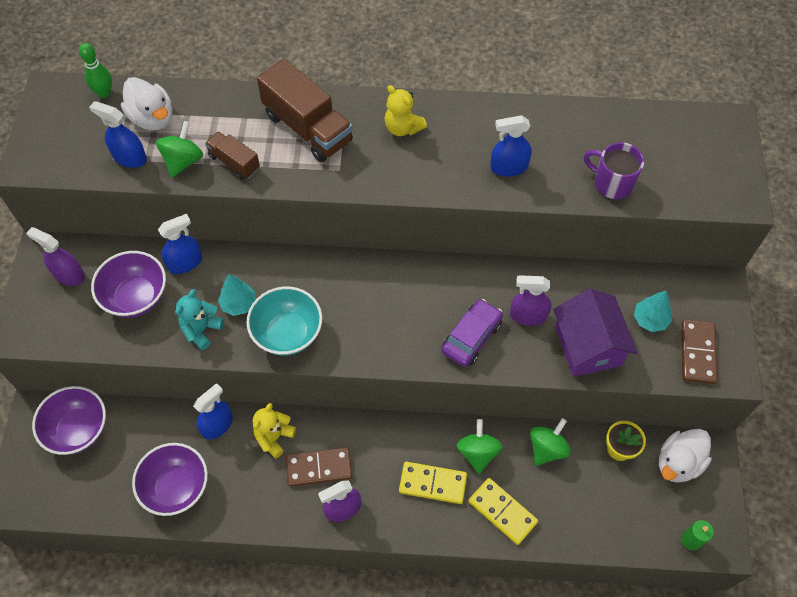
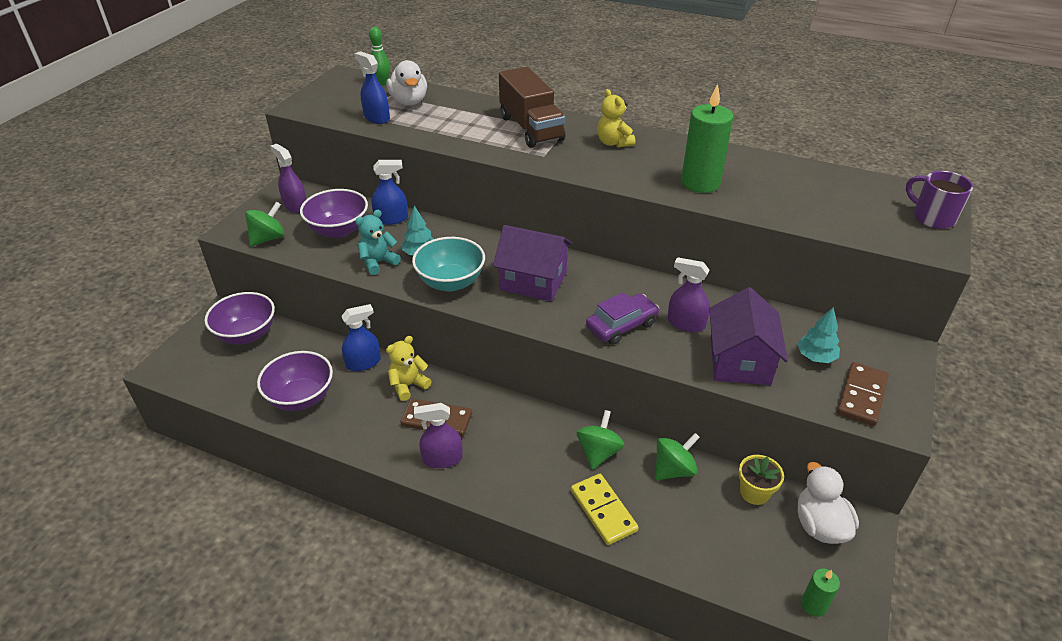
camera: 20 degrees right, 20 degrees down
green spinning top [156,121,203,178] -> green spinning top moved to [245,202,284,247]
brown truck [205,131,260,180] -> none
yellow domino [399,462,467,504] -> none
blue spray bottle [490,115,532,177] -> green candle [681,84,734,193]
purple mug [584,142,644,199] -> purple mug moved to [906,171,973,229]
white duck [659,429,712,483] -> white duck turned 105 degrees clockwise [798,462,859,544]
none -> purple house [493,225,573,301]

